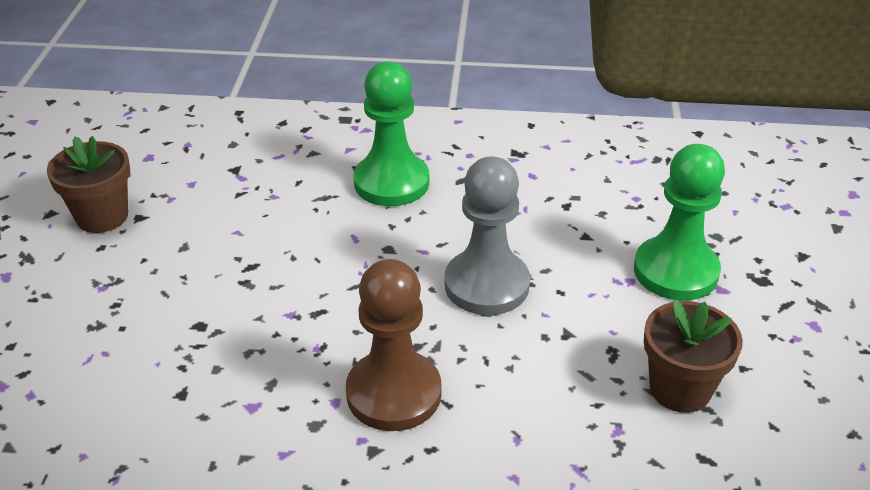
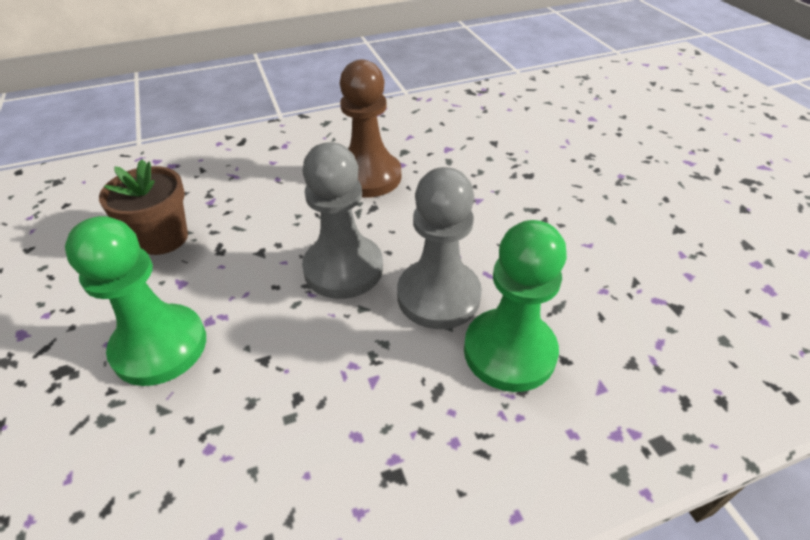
camera: 155 degrees right, 5 degrees up
brown flower pot [47,136,130,233] -> none
none -> grey pawn [397,167,482,329]

